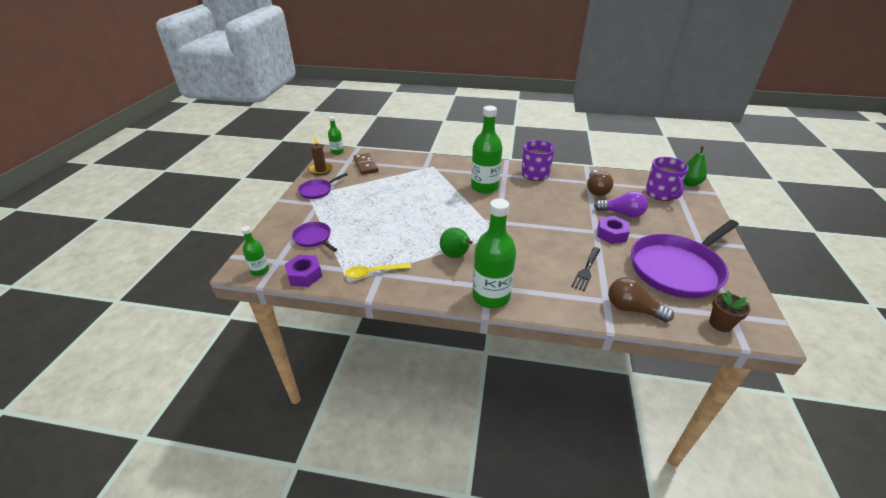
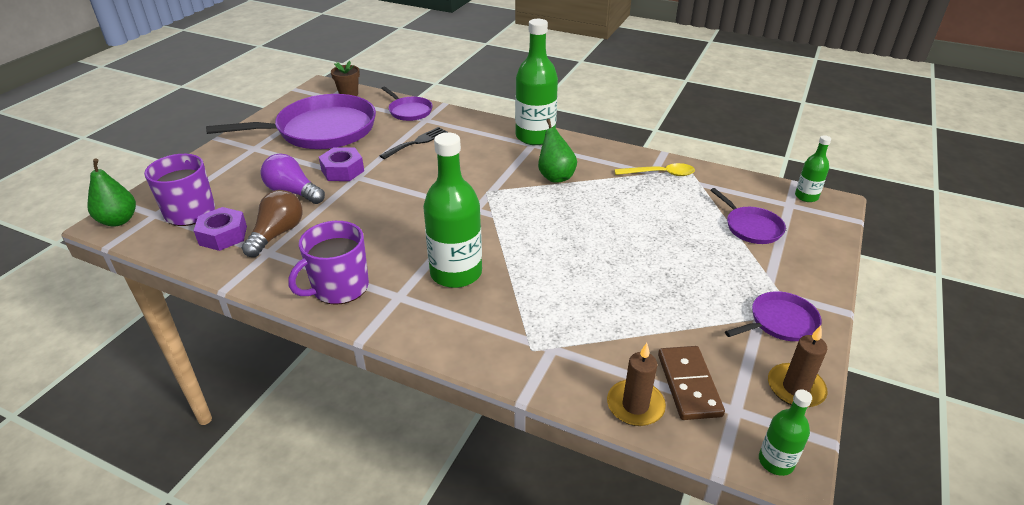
camera: 165 degrees left, 0 degrees up
purple nut [284,255,323,287] -> purple nut moved to [194,207,247,251]
brown light bulb [608,277,674,322] -> purple pan [381,87,433,121]
none -> brown candle [607,343,666,426]

